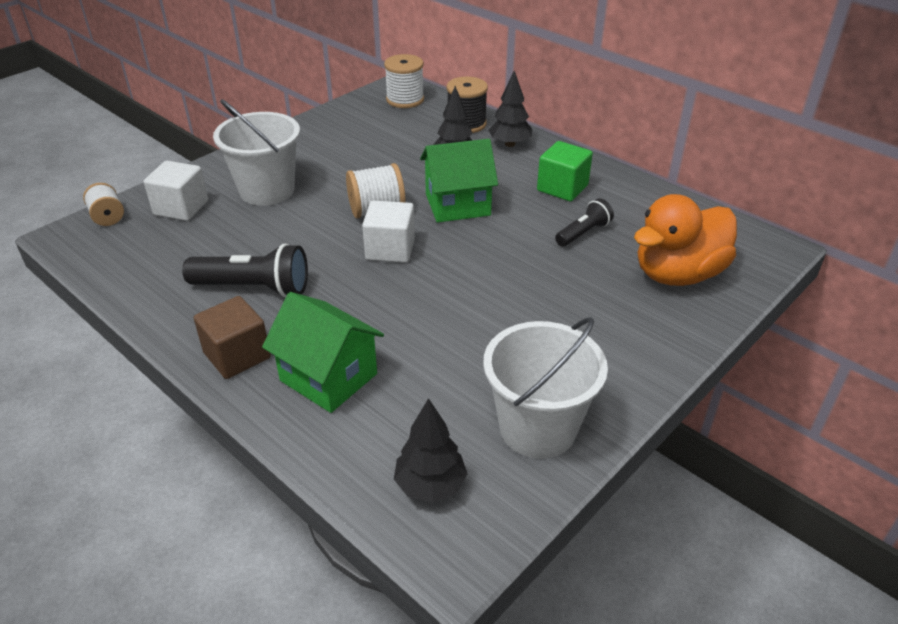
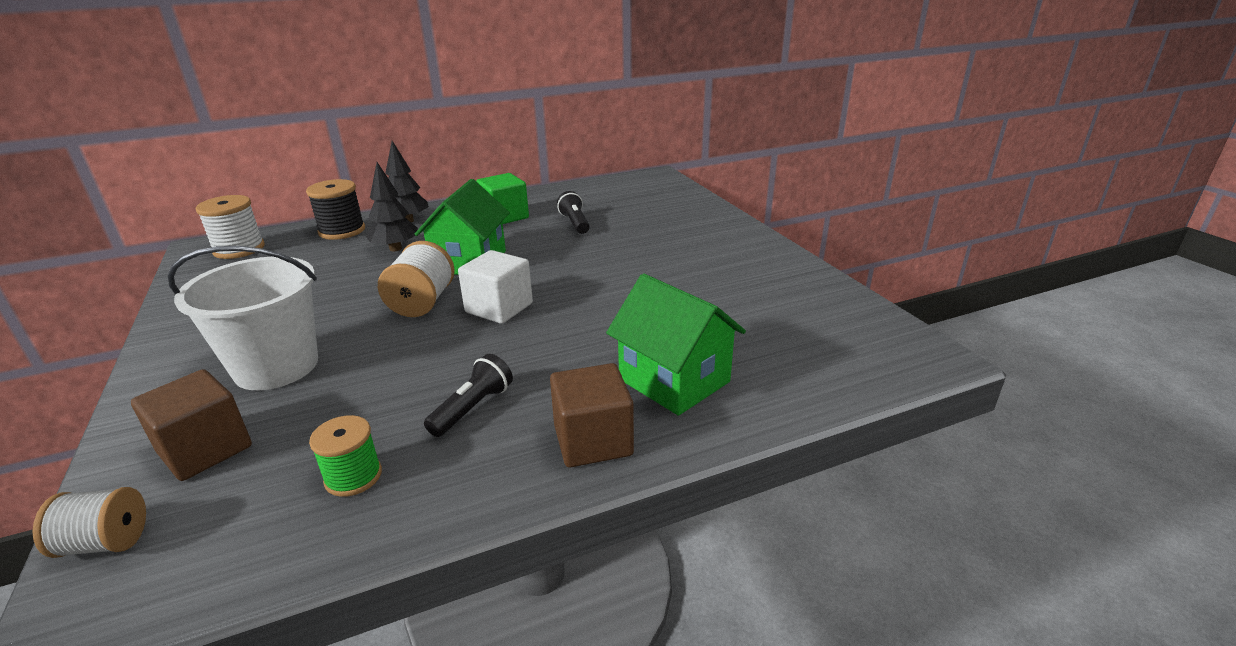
camera: 65 degrees left, 10 degrees down
white cube [144,161,208,221] -> brown cube [131,369,252,481]
black flashlight [182,243,308,297] -> black flashlight [424,354,513,437], size x0.60
green house [262,292,384,413] -> green house turned 75 degrees clockwise [606,274,746,416]
black tree [394,398,468,502] -> none
white bucket [483,317,608,459] -> none
orange duck [634,194,737,286] -> none
none -> green spool [309,415,382,497]

